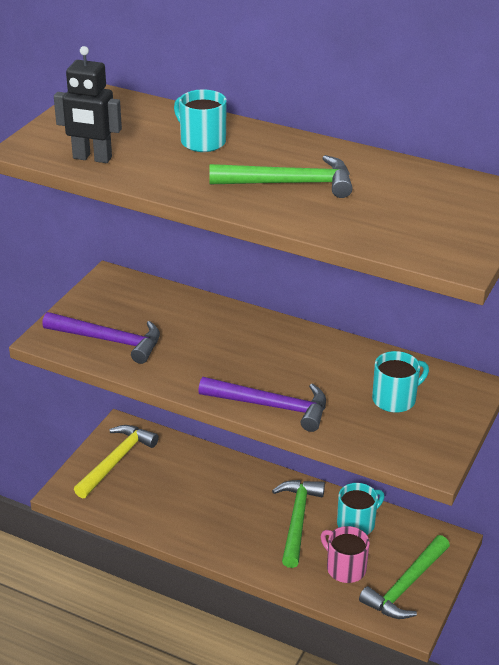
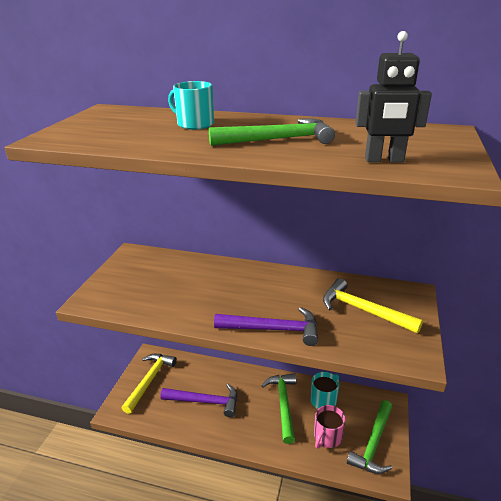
camera: 10 degrees left, 5 degrees down
purple hammer [42,312,160,364] -> purple hammer moved to [160,384,237,417]
black robot [54,46,122,163] -> black robot moved to [355,31,432,163]
pink mug [321,526,370,583] -> pink mug turned 90 degrees counterclockwise [314,405,346,448]
turquoise mug [372,351,429,413] -> yellow hammer [323,278,423,333]

